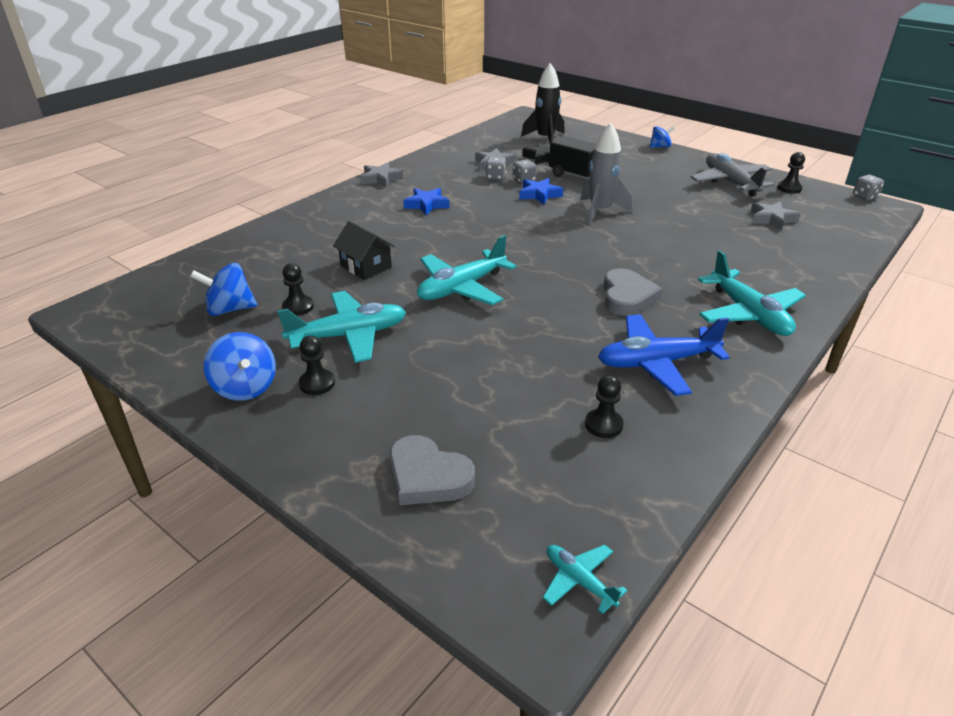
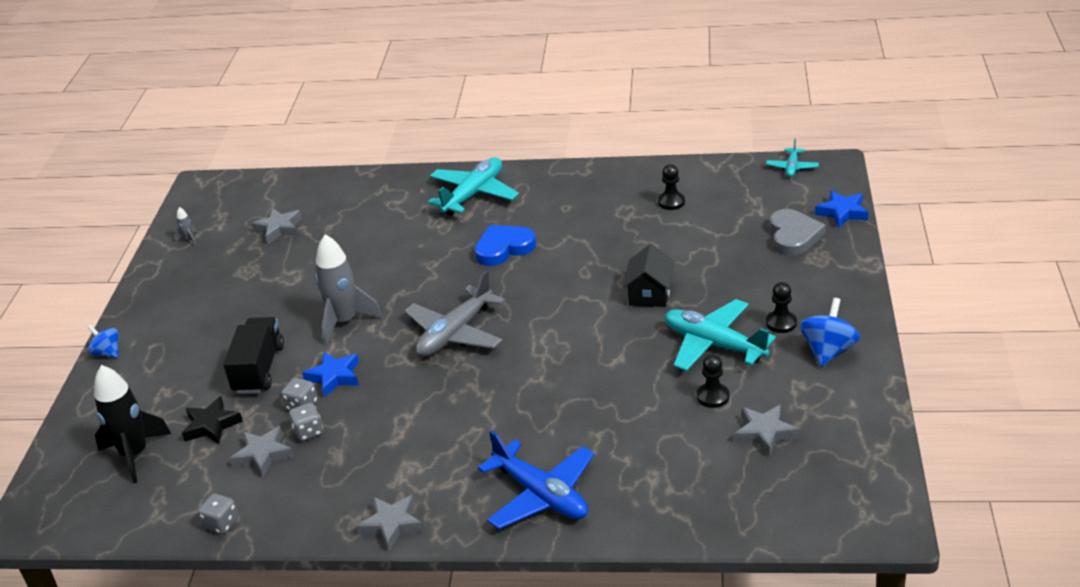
camera: 120 degrees left, 0 degrees up
blue spinning top [190,263,257,316] -> grey star [734,404,799,457]
black house [333,221,395,280] -> black house moved to [623,244,675,307]
blue star [403,188,450,215] -> blue star moved to [815,190,869,228]
turquoise plane [417,235,517,305] -> none
blue plane [598,314,730,396] -> blue plane moved to [478,430,595,529]
grey heart [603,268,662,316] -> blue heart [474,225,536,266]
grey plane [690,153,775,197] -> grey plane moved to [404,271,505,357]
black pawn [777,152,805,194] -> grey rocket [175,207,197,245]
grey dice [853,175,884,201] -> grey dice moved to [198,493,239,534]

